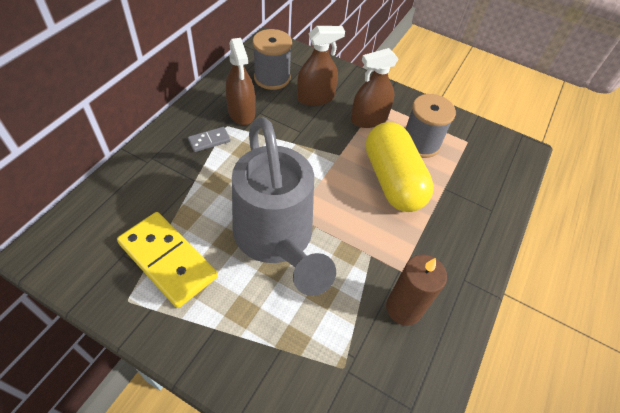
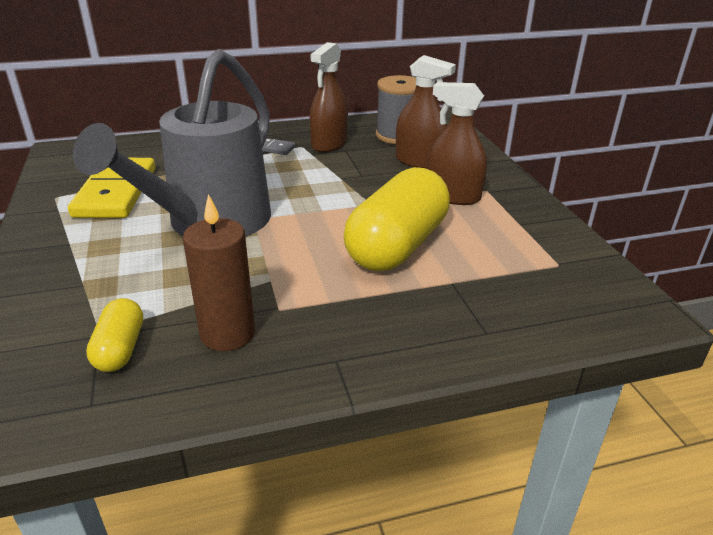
camera: 50 degrees right, 20 degrees down
grey spool [405,94,456,158] -> none
none -> yellow capsule [86,298,143,372]

